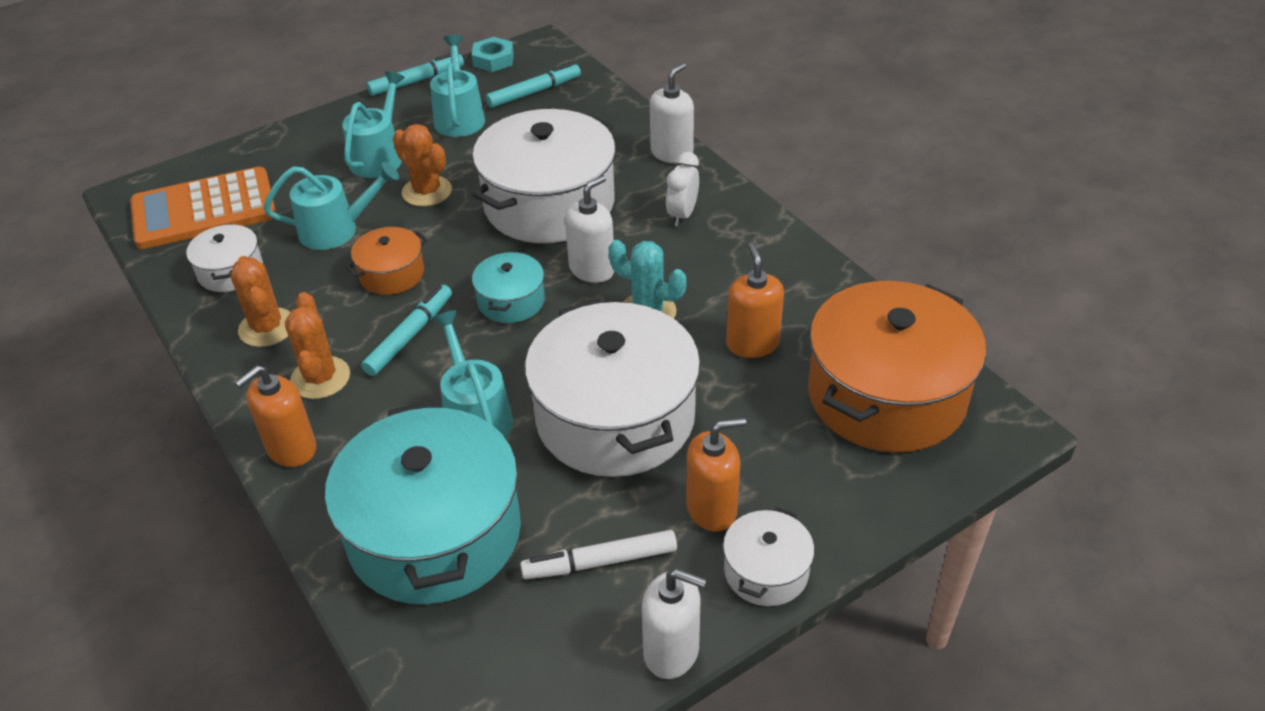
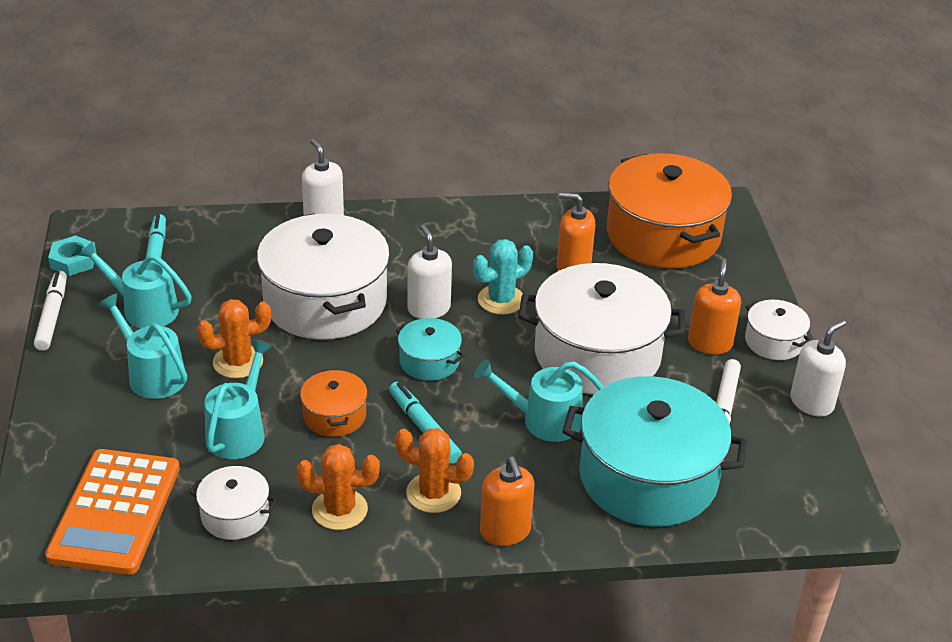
camera: 65 degrees left, 5 degrees down
turquoise marker [367,53,464,96] -> white marker [34,271,67,351]
white clock [666,152,699,226] -> none

